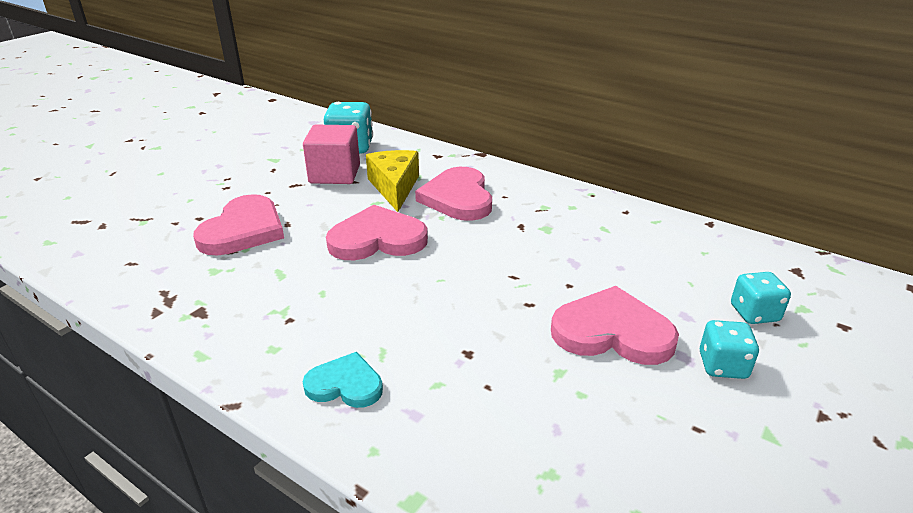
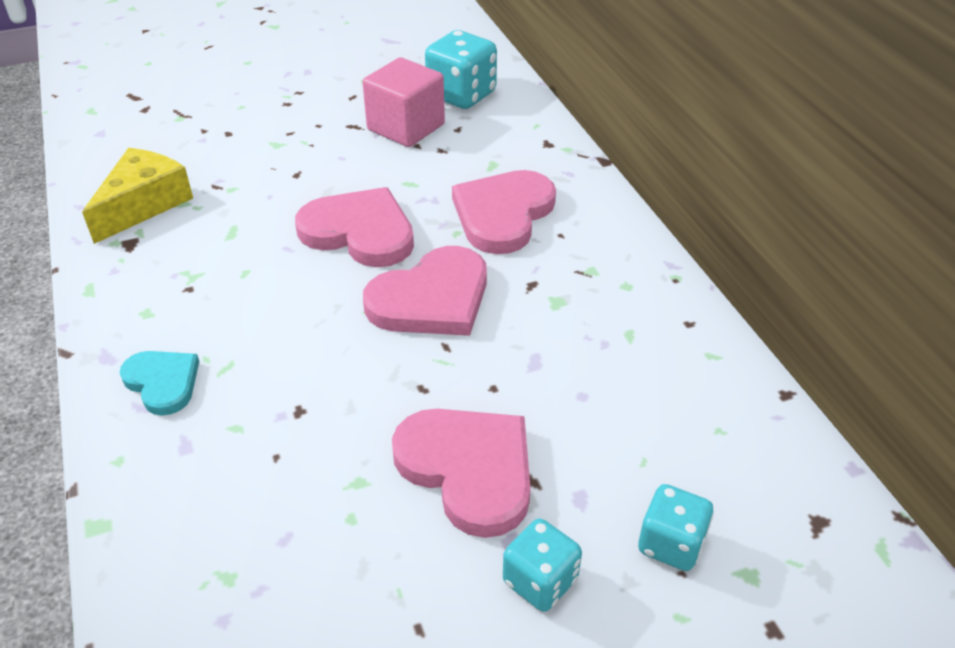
camera: 35 degrees right, 10 degrees up
pink heart [193,194,284,256] -> pink heart moved to [363,246,487,336]
yellow cheese [366,150,419,212] -> yellow cheese moved to [82,148,193,244]

